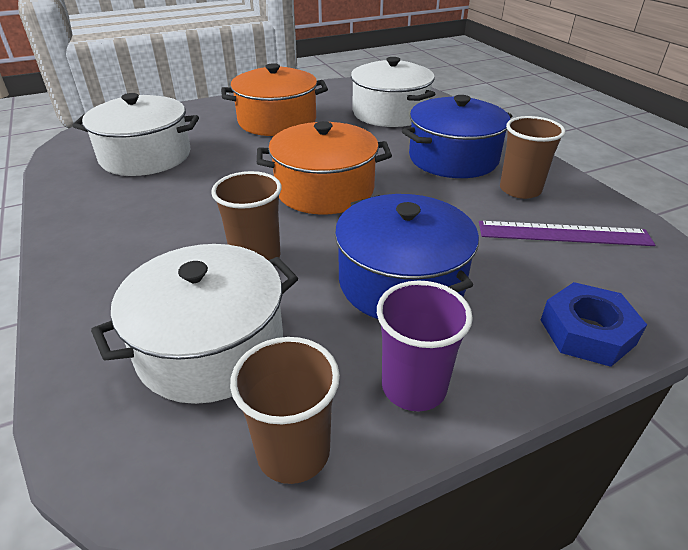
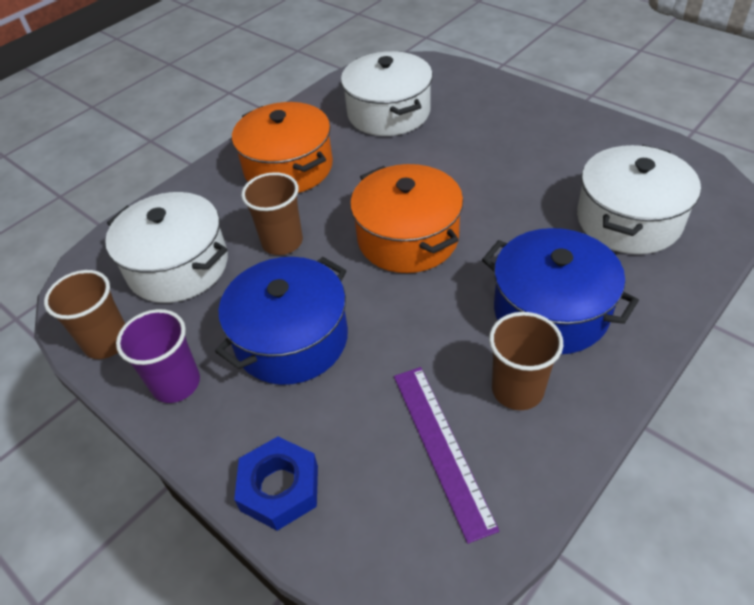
camera: 70 degrees right, 10 degrees up
orange pot [221,63,328,136] -> orange pot moved to [232,102,333,193]

